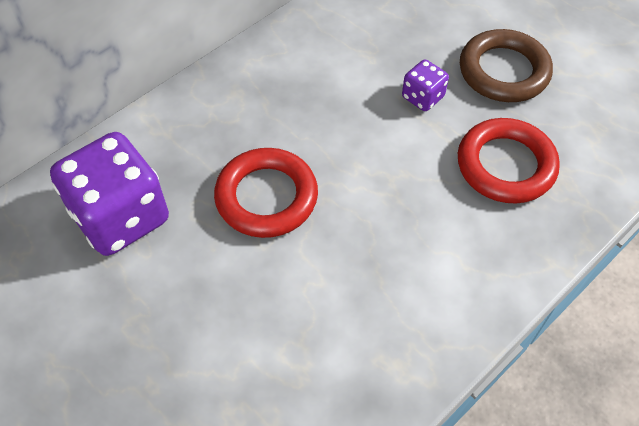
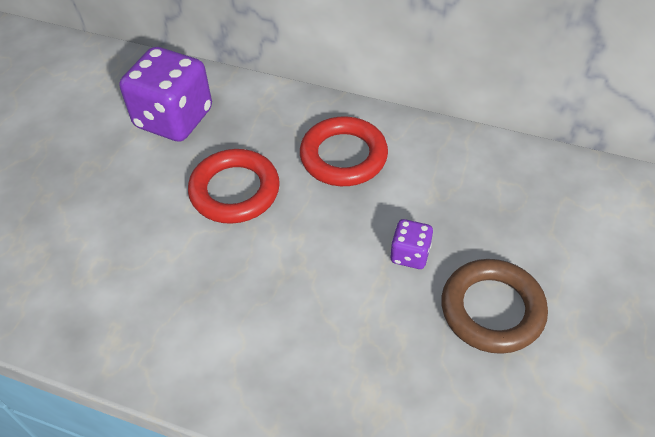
camera: 65 degrees right, 5 degrees down
red ring [458,118,560,203] -> red ring moved to [300,116,388,186]

